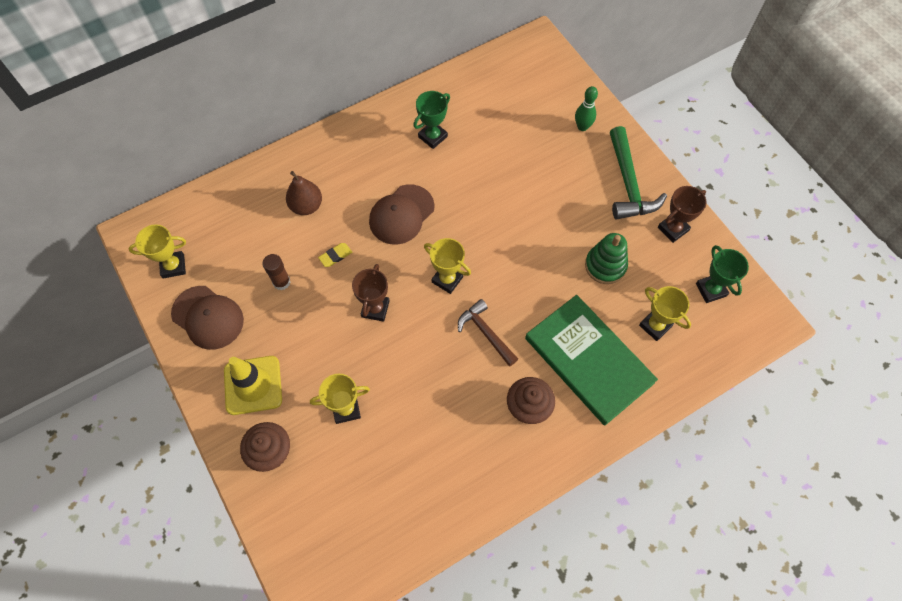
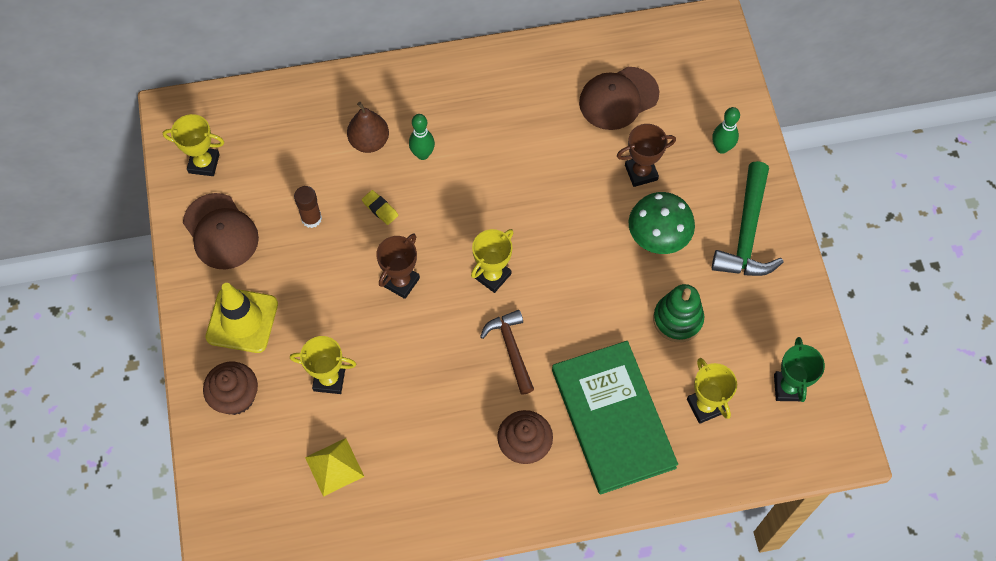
camera: 20 degrees right, 0 degrees up
yellow eraser [318,243,352,267] -> yellow eraser turned 60 degrees clockwise [362,190,398,225]
brown cap [369,184,435,245] -> brown cap moved to [579,67,659,130]
green trophy [413,91,450,149] -> none
yellow trophy [424,238,471,294] -> yellow trophy turned 75 degrees clockwise [471,229,513,293]
brown trophy [658,186,706,243] -> brown trophy moved to [617,124,676,187]
none -> yellow pyramid [305,438,364,497]
none -> green bowling pin [409,114,435,160]
none -> green mushroom [629,192,695,254]

